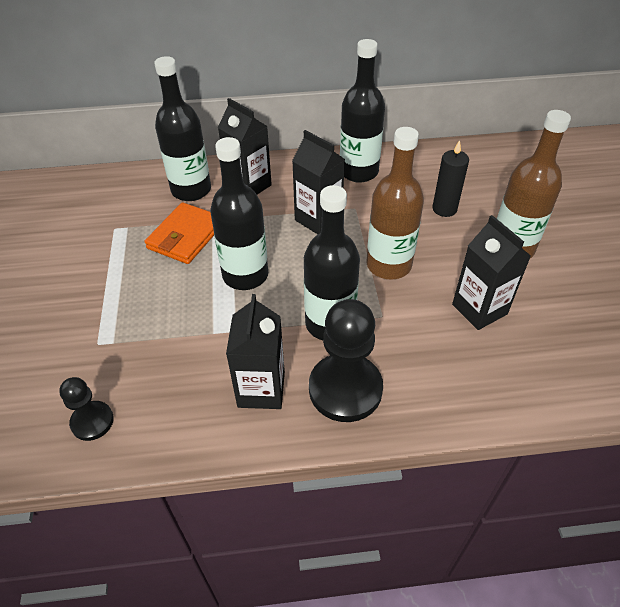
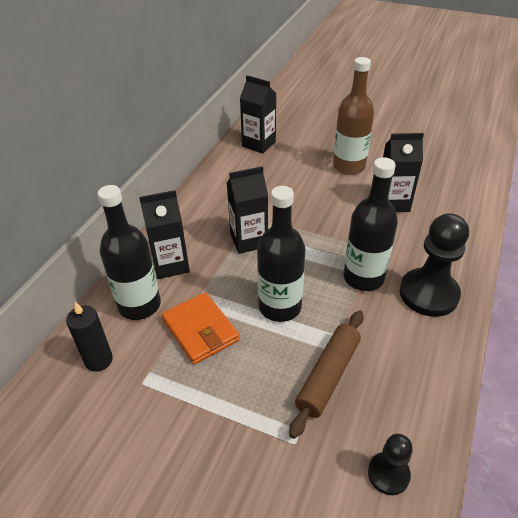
camera: 60 degrees left, 5 degrees down
black carton [226,294,285,409] -> black carton moved to [240,75,276,154]
black bottle [340,39,385,183] -> none
brown bottle [366,127,424,280] -> none
black candle [432,140,469,217] -> black candle moved to [66,302,113,372]
none -> brown rolling pin [289,310,364,439]

